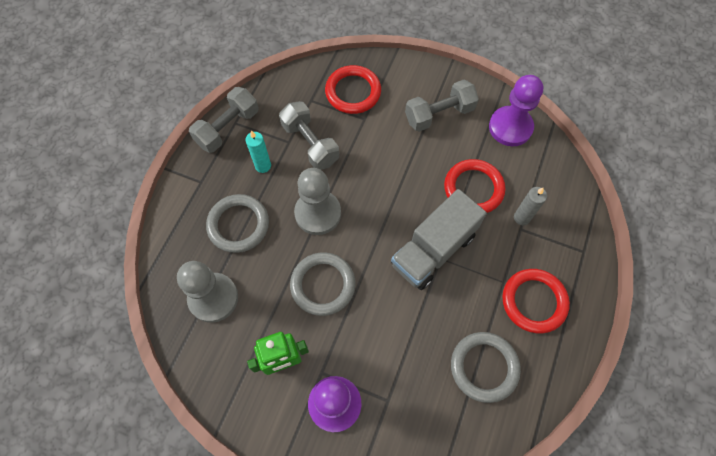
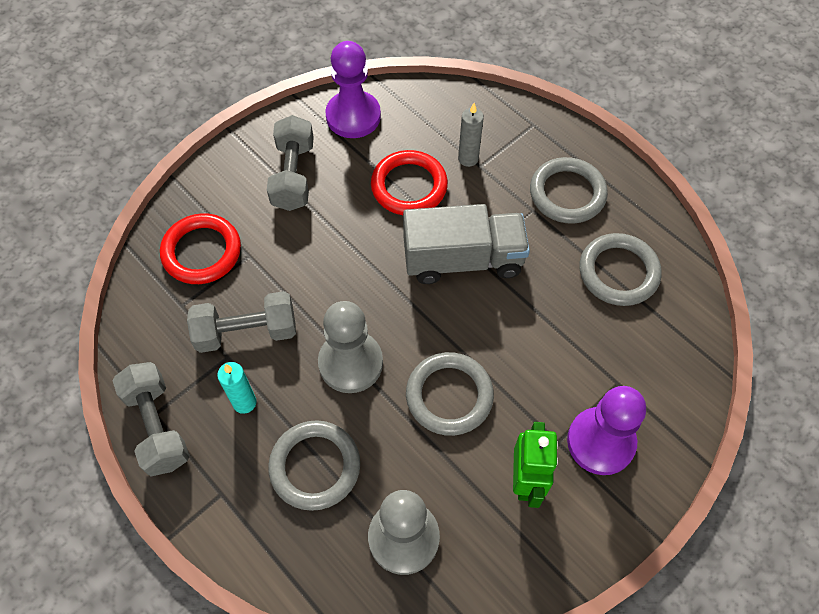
camera: 65 degrees left, 5 degrees down
grey truck [391,189,487,290] -> grey truck turned 75 degrees counterclockwise [403,204,530,284]
red ring [503,269,570,333] -> grey ring [530,157,608,224]

